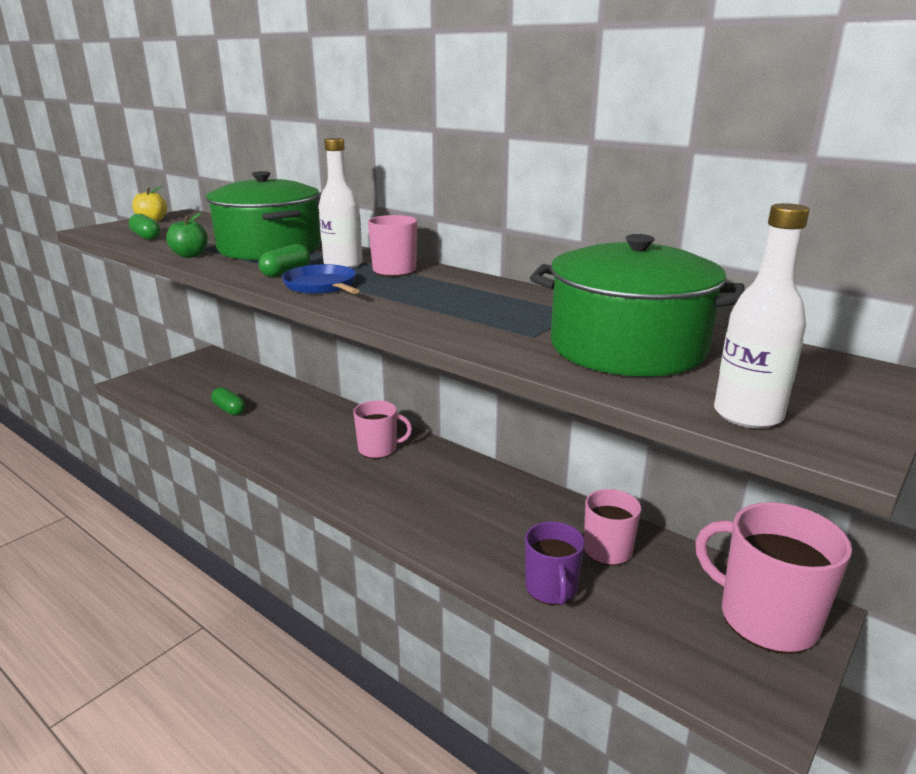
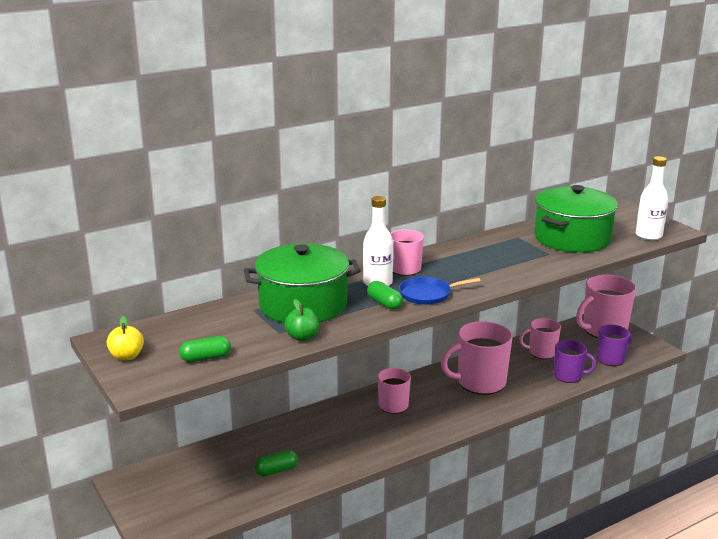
camera: 70 degrees left, 0 degrees up
none -> pink mug [441,321,513,395]
none -> purple mug [597,325,632,366]

